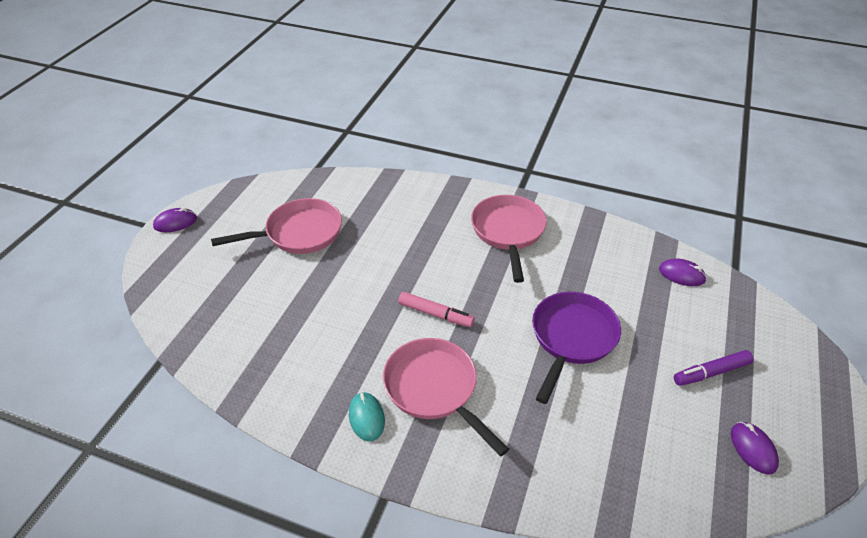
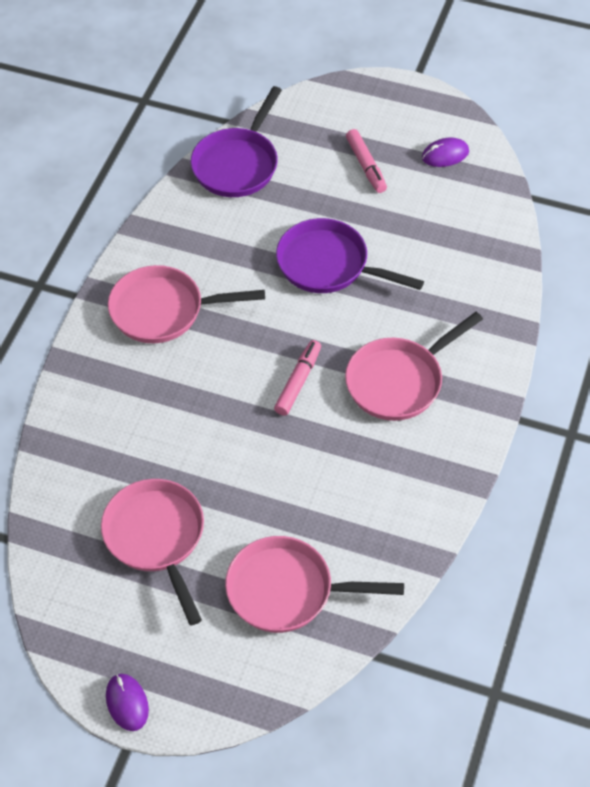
camera: 90 degrees left, 10 degrees up
turquoise mouse [349,392,385,441] -> none
purple mouse [659,259,707,286] -> purple pan [191,86,282,197]
purple marker [674,350,754,386] -> pink marker [346,129,387,193]
none -> pink pan [225,536,404,633]

